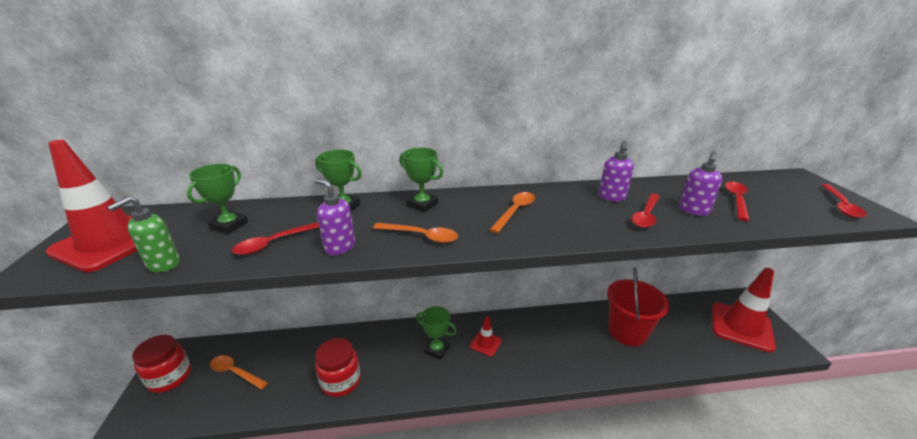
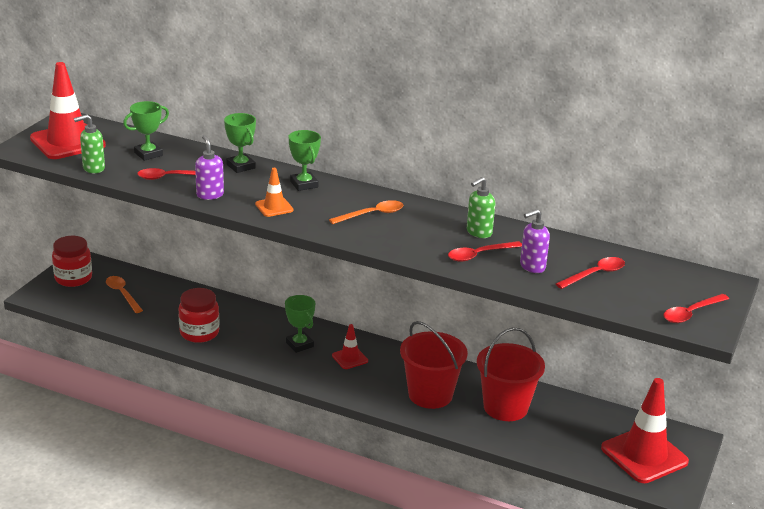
camera: 30 degrees right, 0 degrees up
orange spoon [373,223,458,243] -> orange traffic cone [255,168,294,217]
purple soap dispenser [599,141,634,201] -> green soap dispenser [467,177,495,238]
none -> red bucket [400,321,468,409]

